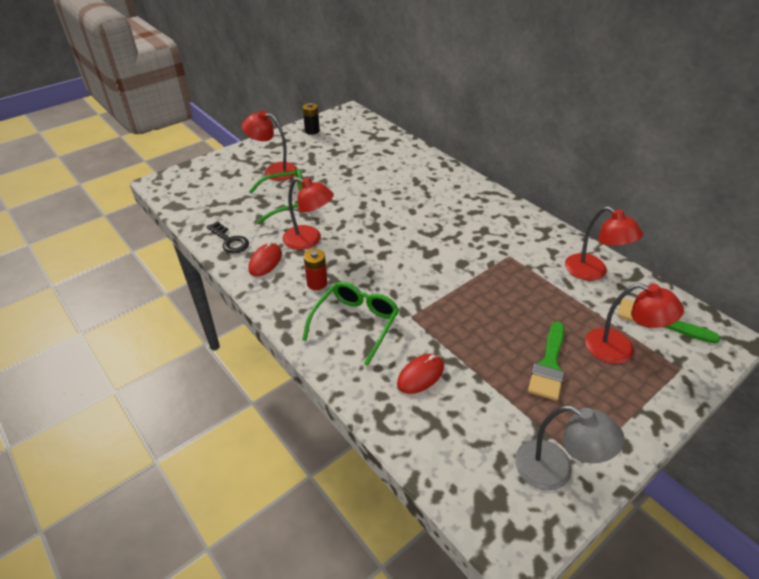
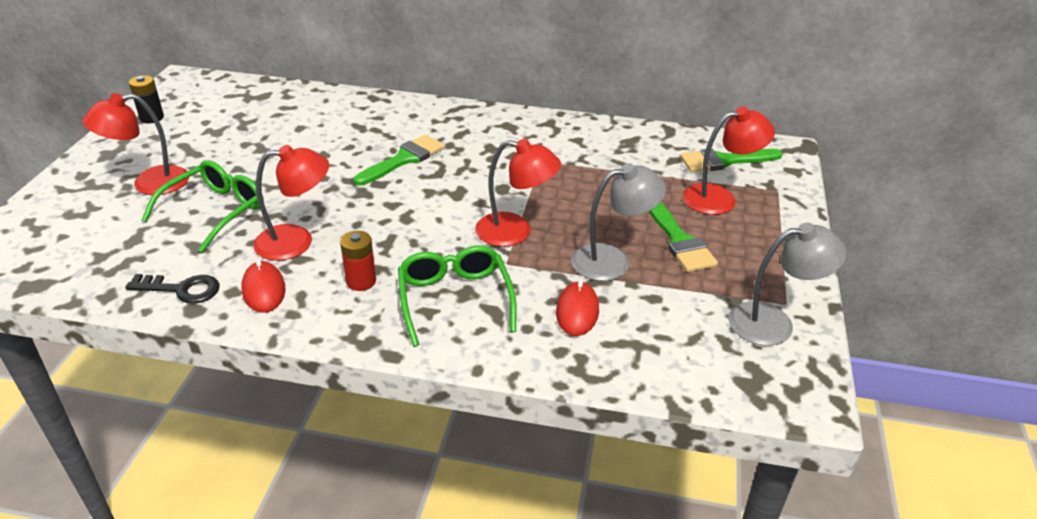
camera: 40 degrees left, 5 degrees down
red lamp [565,206,643,281] -> red lamp moved to [475,139,561,247]
none -> green brush [354,135,445,186]
none -> grey lamp [571,163,666,281]

